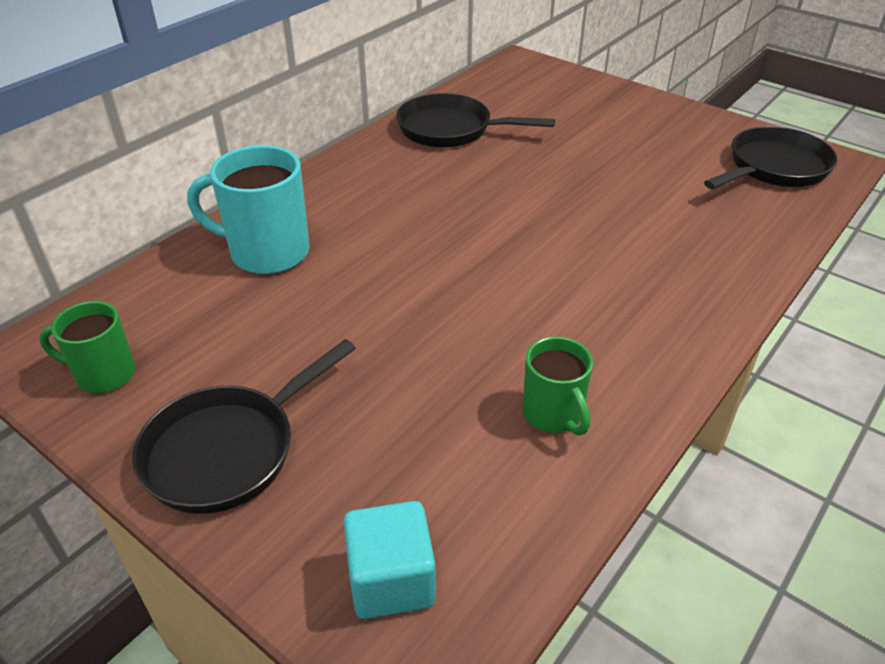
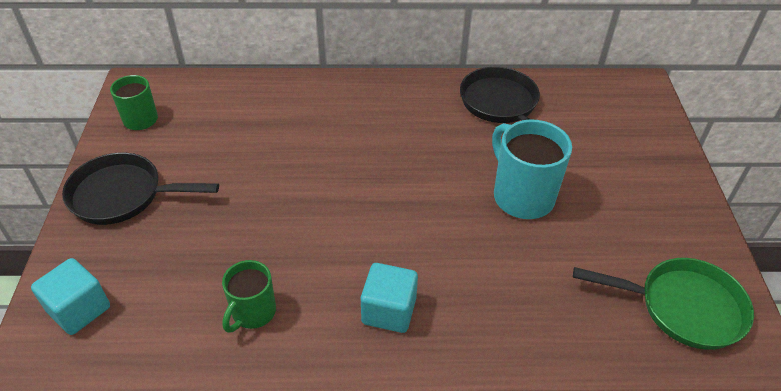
camera: 50 degrees right, 5 degrees up
turquoise mug [187,145,310,274] -> turquoise mug moved to [492,119,572,219]
black pan [704,126,837,189] -> green pan [573,258,754,350]
none -> turquoise cube [361,263,418,333]

